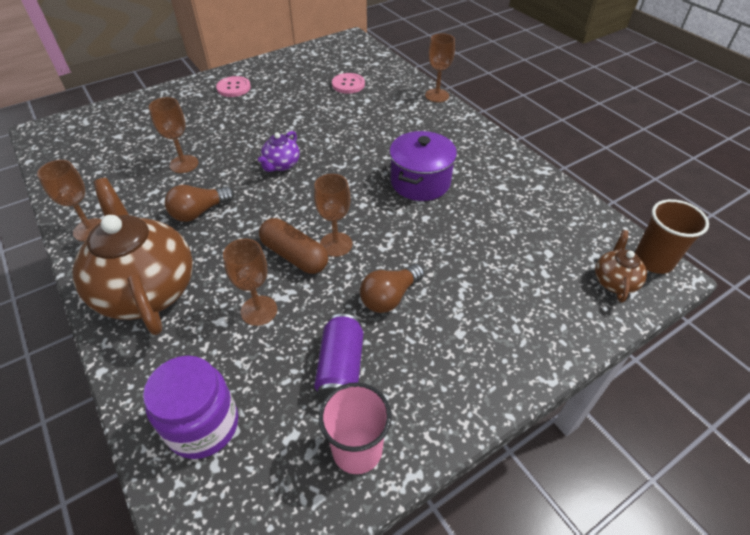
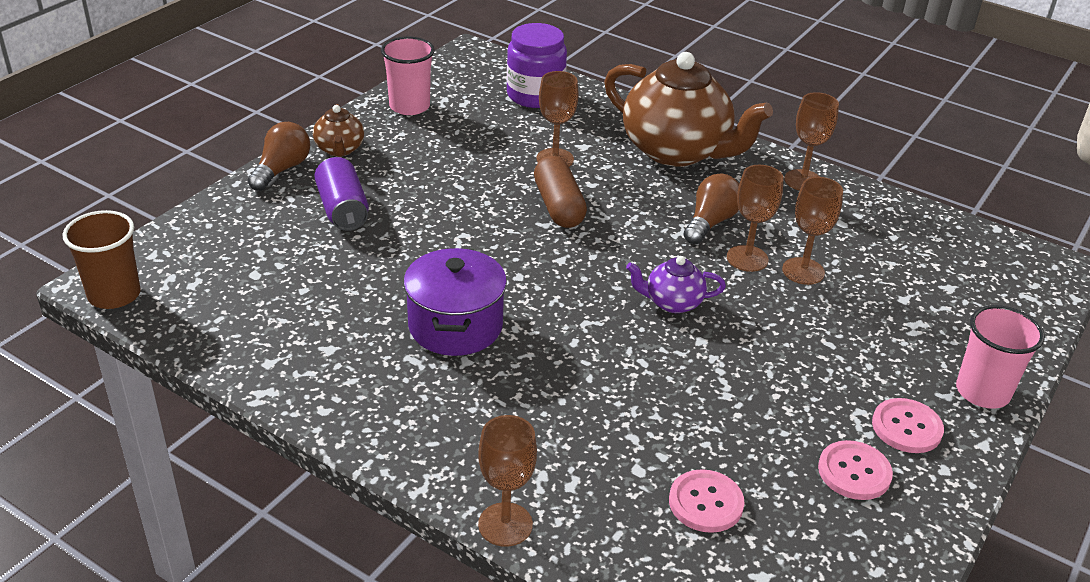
camera: 155 degrees right, 10 degrees down
purple teapot [258,131,300,172] -> purple teapot turned 90 degrees counterclockwise [626,256,726,313]
brown capsule [259,218,328,274] -> brown capsule turned 60 degrees clockwise [534,156,587,228]
brown goblet [314,174,352,257] -> brown goblet moved to [727,165,784,272]
purple can [314,314,363,400] -> purple can moved to [315,157,369,231]
brown light bulb [360,264,424,313] -> brown light bulb moved to [248,122,310,191]
brown teapot [595,230,647,303] -> brown teapot moved to [313,104,364,157]
none -> pink button [818,440,893,500]
none -> pink cup [956,305,1045,409]

